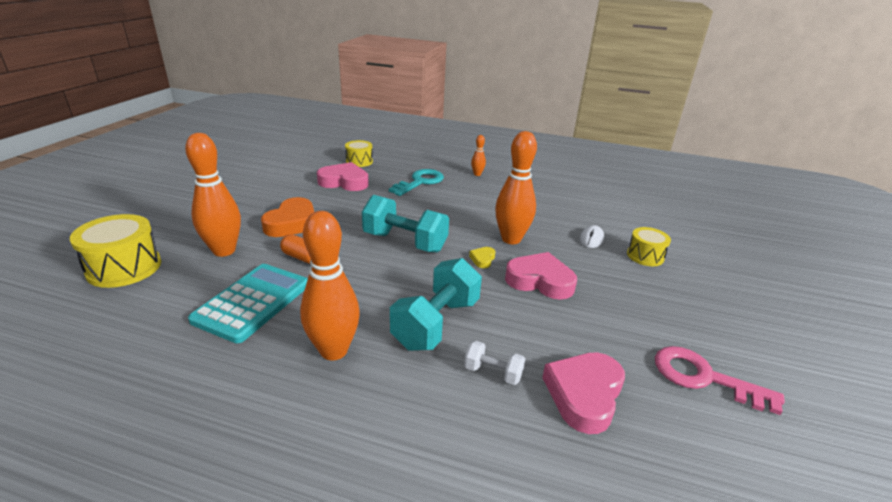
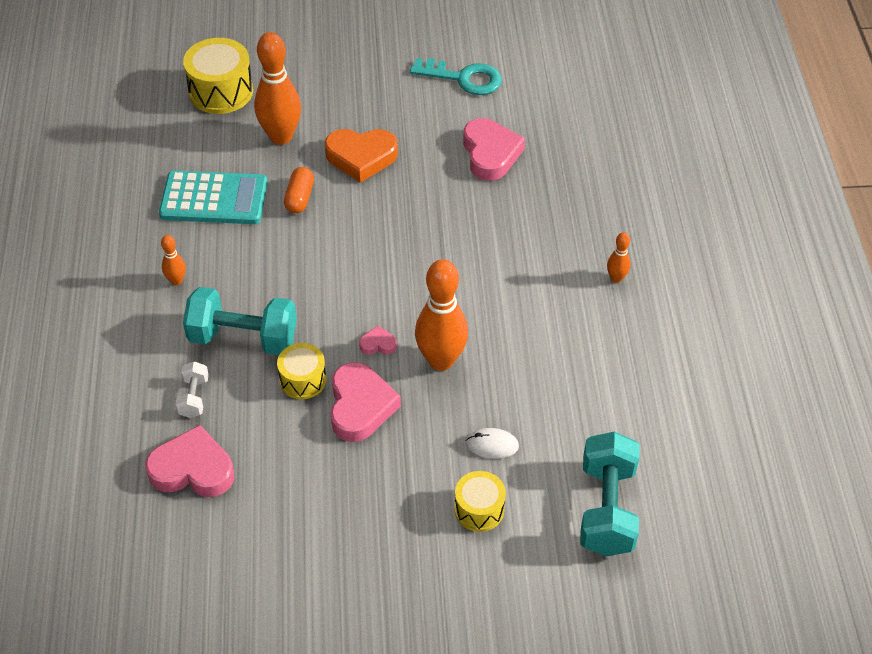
camera: 70 degrees right, 20 degrees up
orange bowling pin [300,211,360,361] -> orange bowling pin [161,235,186,285], size x0.47
yellow drum [345,140,373,167] -> yellow drum moved to [277,343,326,399]
turquoise dumbbell [362,195,449,252] -> turquoise dumbbell moved to [580,432,639,556]
turquoise key [389,169,444,196] -> turquoise key moved to [410,58,502,95]
yellow heart [469,247,495,268] -> pink heart [359,326,397,355]
pink key [655,346,785,415] -> none

